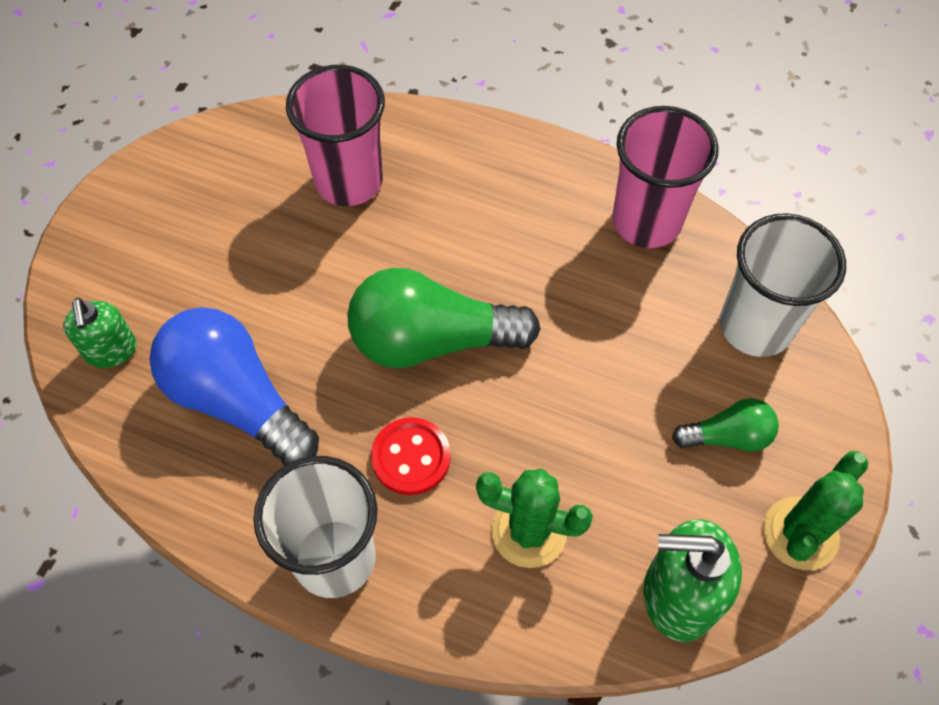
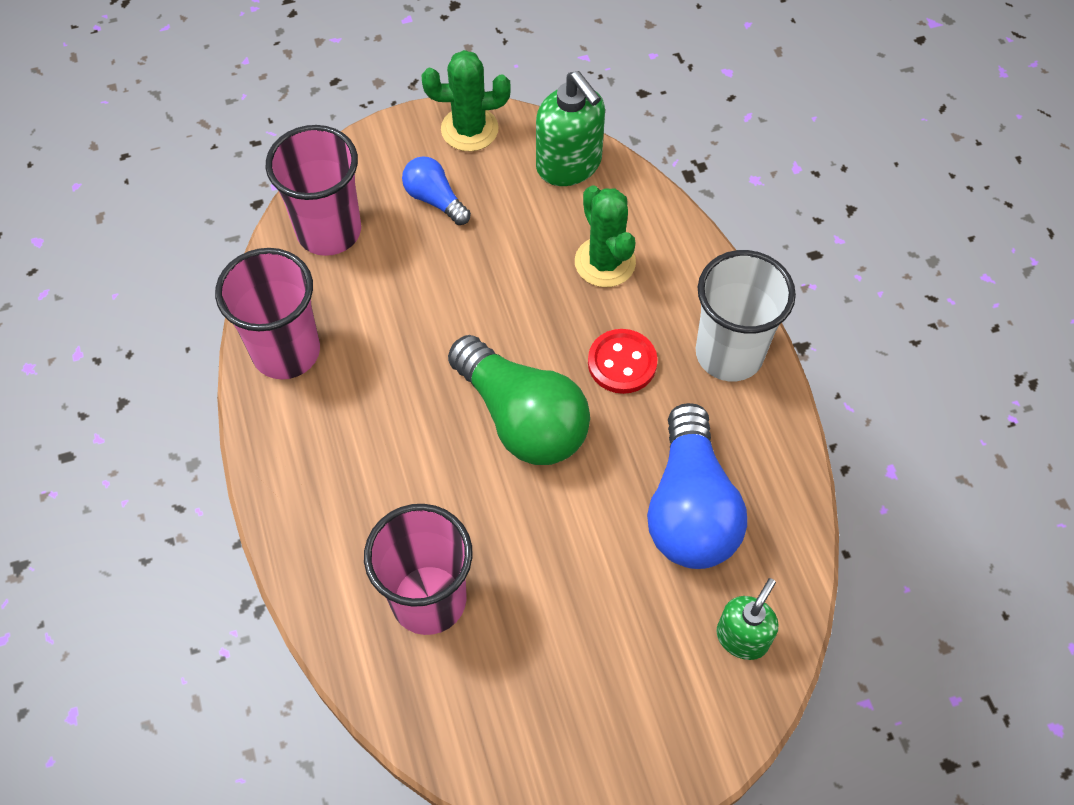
camera: 130 degrees left, 0 degrees up
green light bulb [672,398,779,452] -> blue light bulb [402,156,471,225]
white cup [720,213,846,357] -> pink cup [266,125,361,256]

